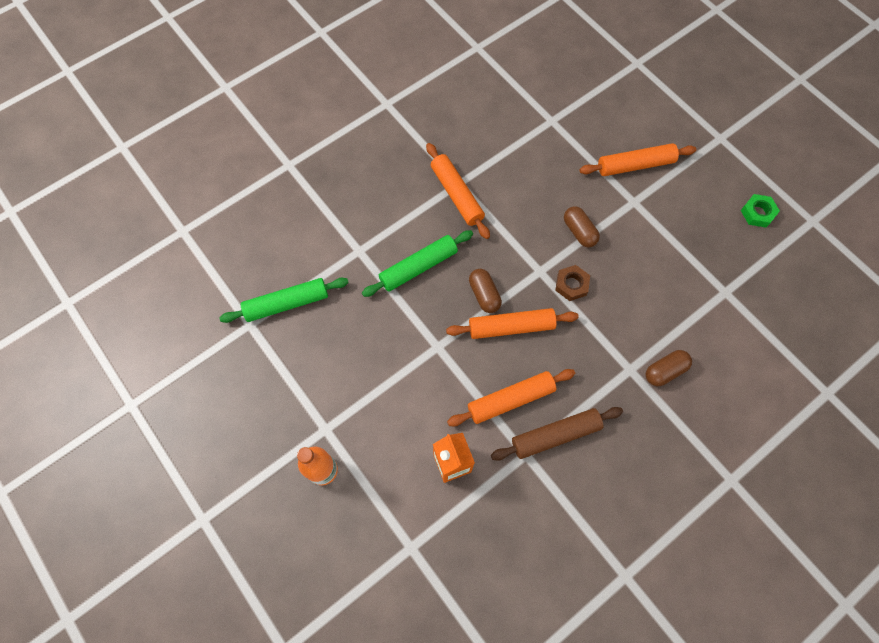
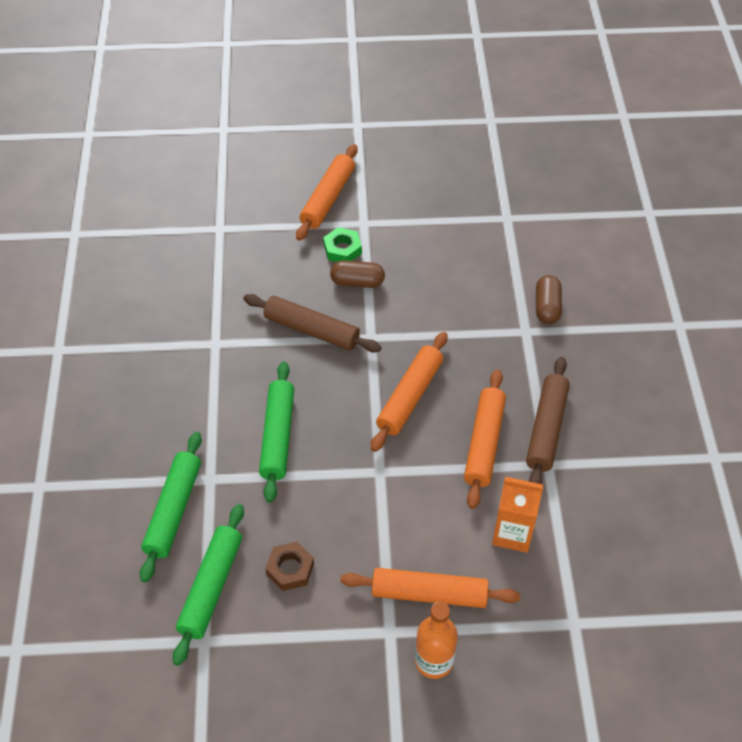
camera: 55 degrees left, 15 degrees down
orange rolling pin [426,143,490,239] -> orange rolling pin moved to [341,568,520,608]
brown capsule [469,269,502,313] -> none
brown nut [555,265,590,301] -> brown nut moved to [265,542,314,591]
green nut [741,194,780,228] -> green nut moved to [323,227,362,262]
none -> green rolling pin [140,432,202,582]
none -> brown rolling pin [243,294,382,353]

